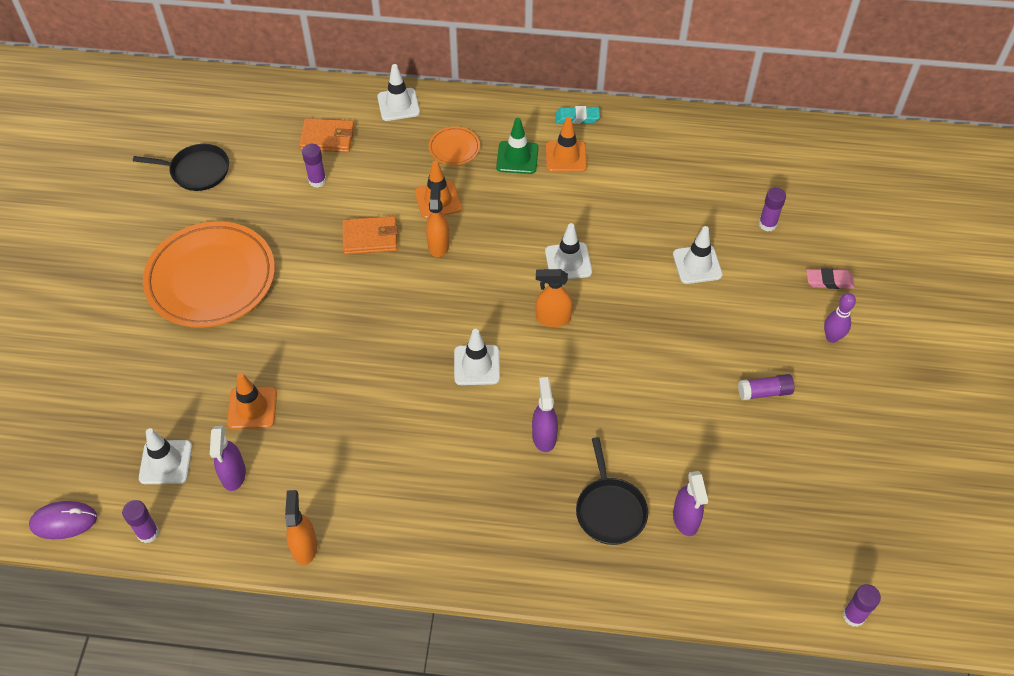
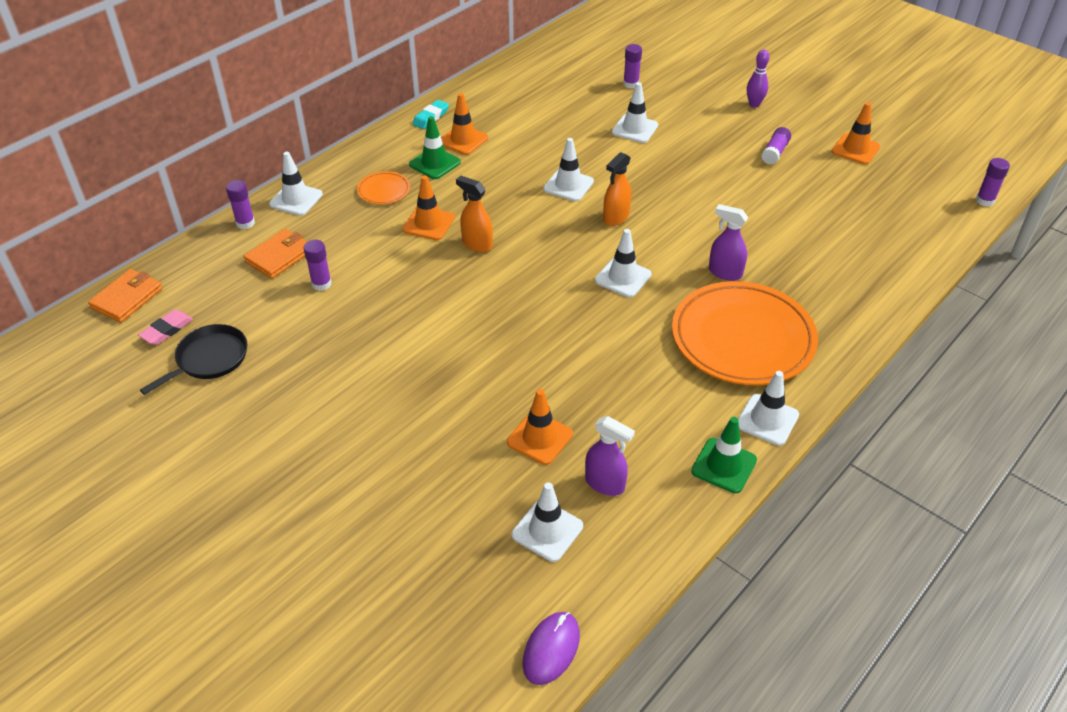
camera: 55 degrees left, 10 degrees down
purple glue stick [122,500,159,543] -> purple glue stick moved to [226,180,255,229]
orange plate [143,221,275,328] -> orange plate moved to [672,281,818,385]
orange spray bottle [285,490,317,565] -> green traffic cone [691,417,757,493]
orange wallet [343,216,398,255] -> orange wallet moved to [88,269,163,323]
black pan [576,437,648,545] -> none
purple spray bottle [673,471,708,536] -> none
pink eraser [806,268,855,289] -> pink eraser moved to [138,310,193,345]
none -> white traffic cone [738,371,799,446]
none -> orange traffic cone [831,102,880,164]

